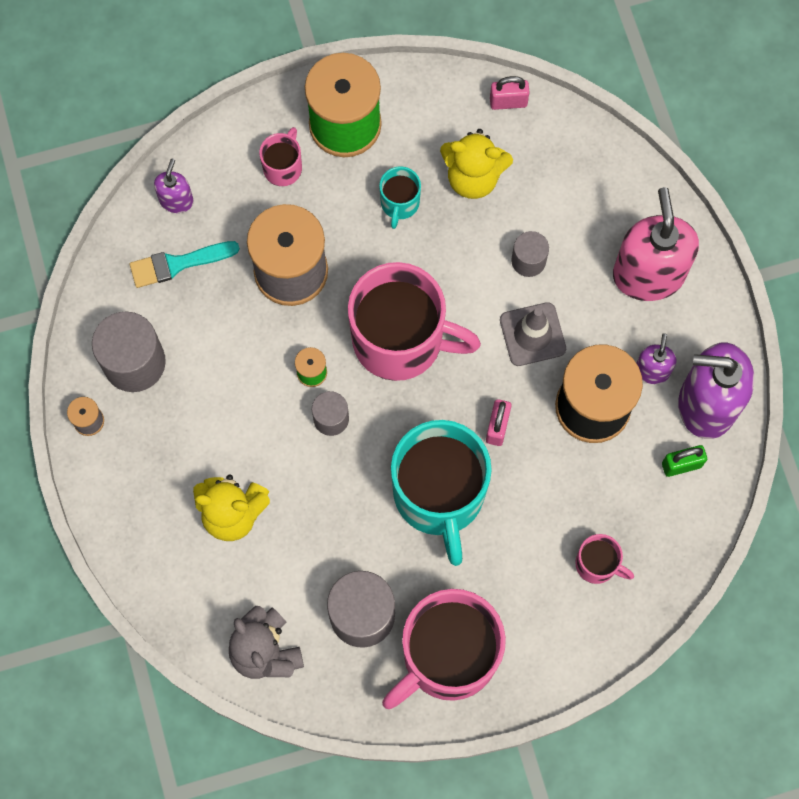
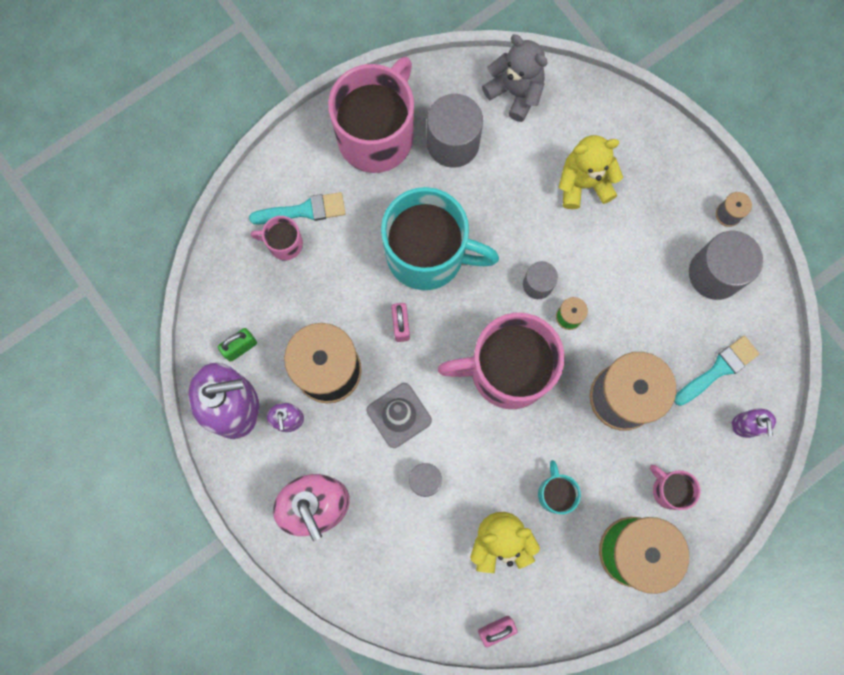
camera: 160 degrees right, 5 degrees up
pink mug [259,127,302,186] -> pink mug turned 135 degrees clockwise [650,465,700,510]
turquoise mug [391,420,492,566] -> turquoise mug turned 135 degrees clockwise [381,187,499,290]
none -> turquoise brush [249,192,345,225]

